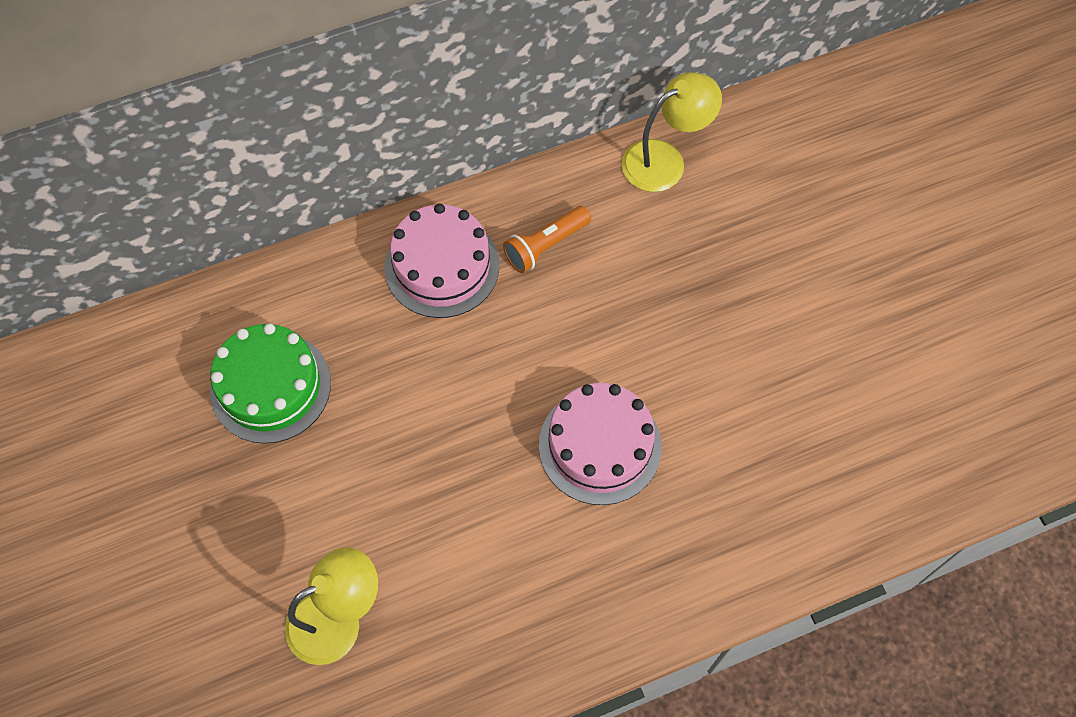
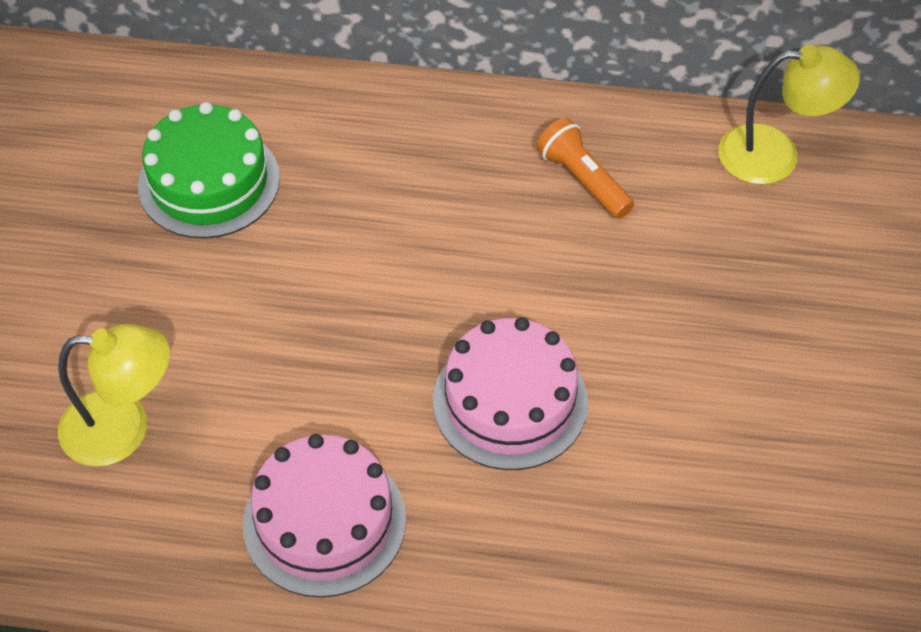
camera: 30 degrees right, 10 degrees down
pink cake [385,203,499,318] -> pink cake moved to [243,434,406,597]
orange flashlight [503,206,591,273] -> orange flashlight turned 60 degrees clockwise [537,118,634,219]

